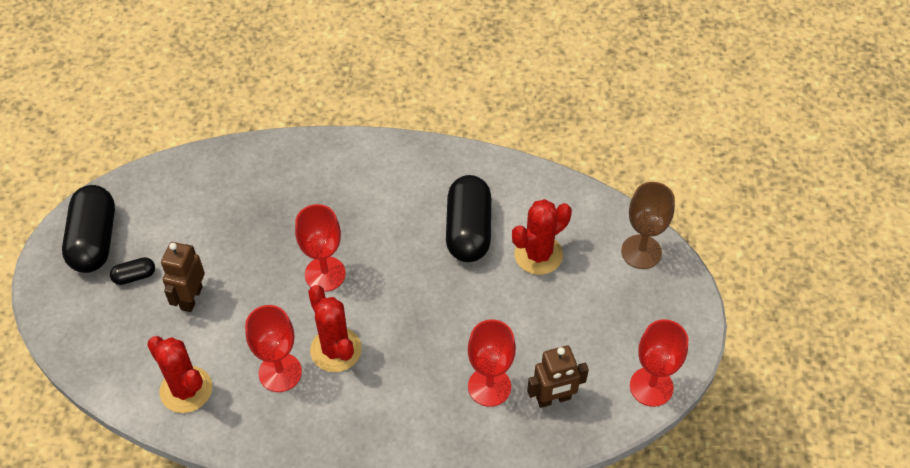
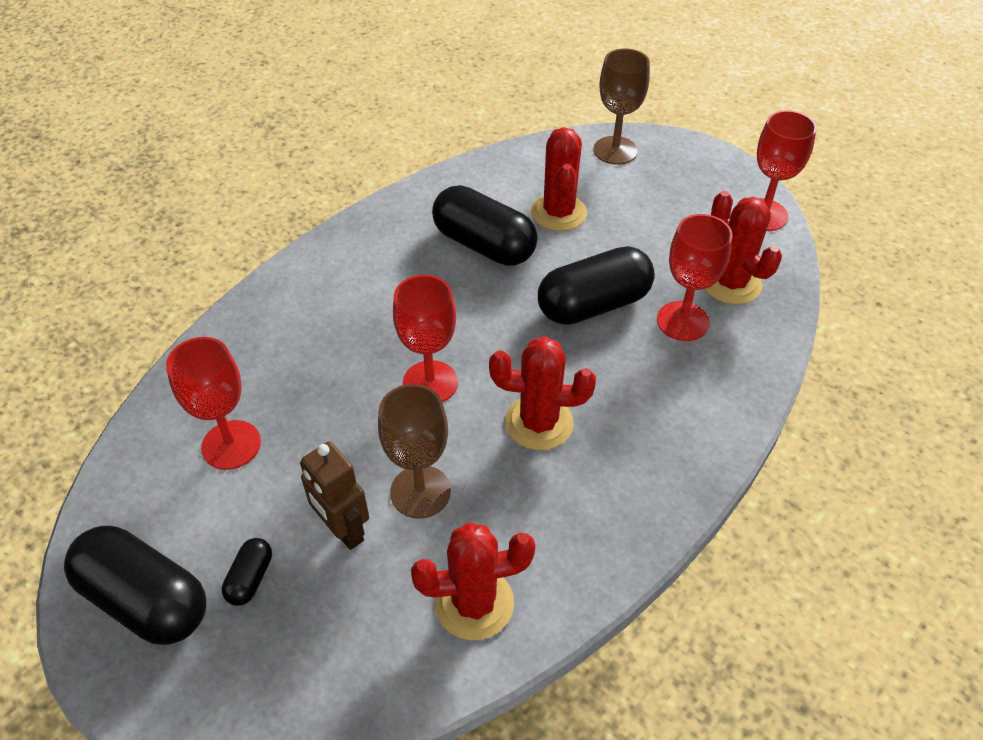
camera: 55 degrees left, 5 degrees down
red goblet [245,305,302,392] -> red goblet moved to [166,337,261,470]
brown robot [527,345,589,408] -> red cactus [704,191,782,305]
none -> brown goblet [378,384,451,519]
none -> black capsule [538,246,655,325]

